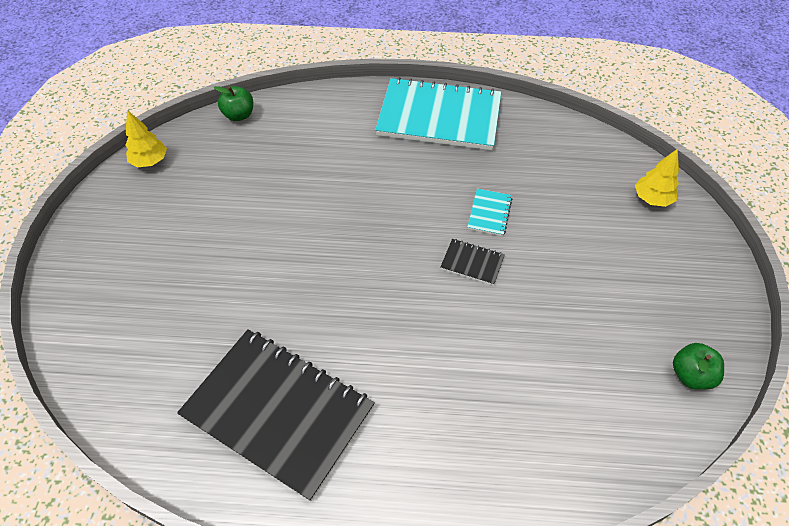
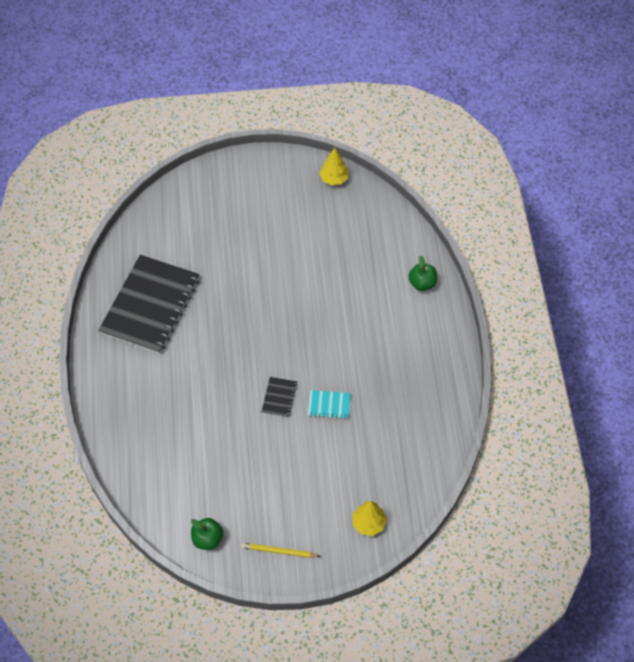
camera: 80 degrees right, 5 degrees up
green apple [214,86,253,121] -> green apple moved to [408,256,437,291]
turquoise notebook [375,77,501,150] -> none
none -> yellow pencil [241,543,321,558]

